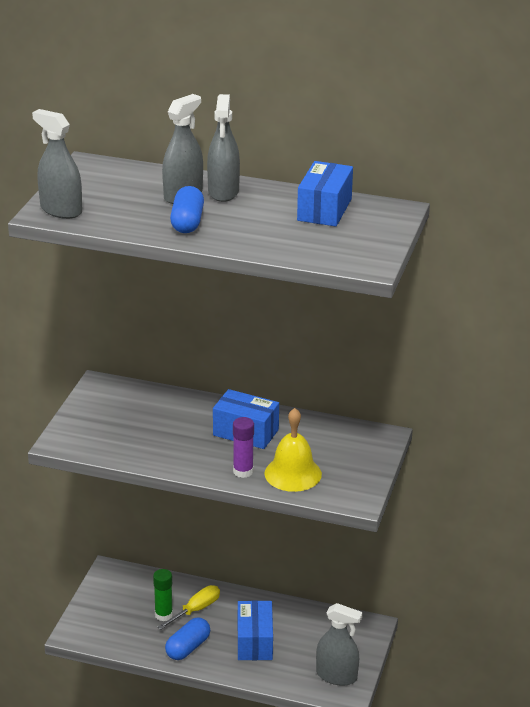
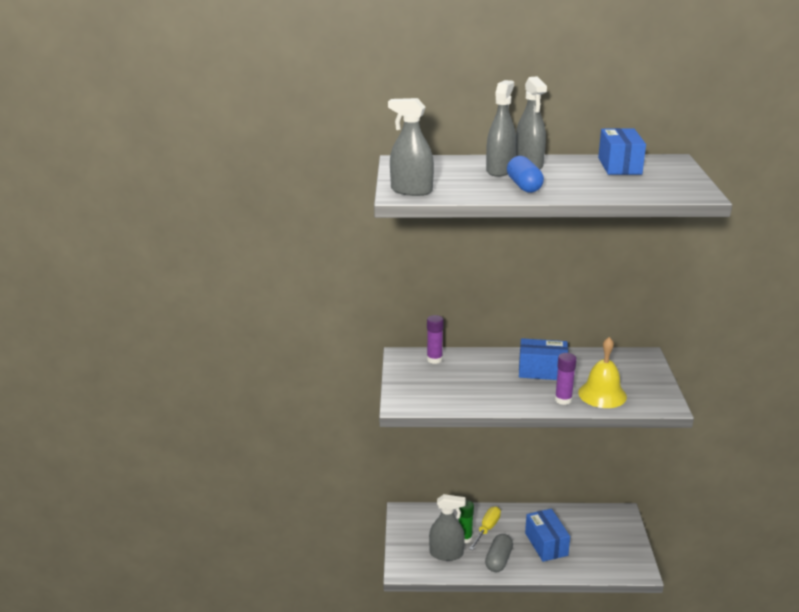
camera: 15 degrees left, 5 degrees down
blue capsule [165,618,210,660] -> grey capsule [485,534,513,572]
grey spray bottle [316,603,363,686] -> grey spray bottle moved to [429,494,466,561]
none -> purple glue stick [427,315,444,364]

